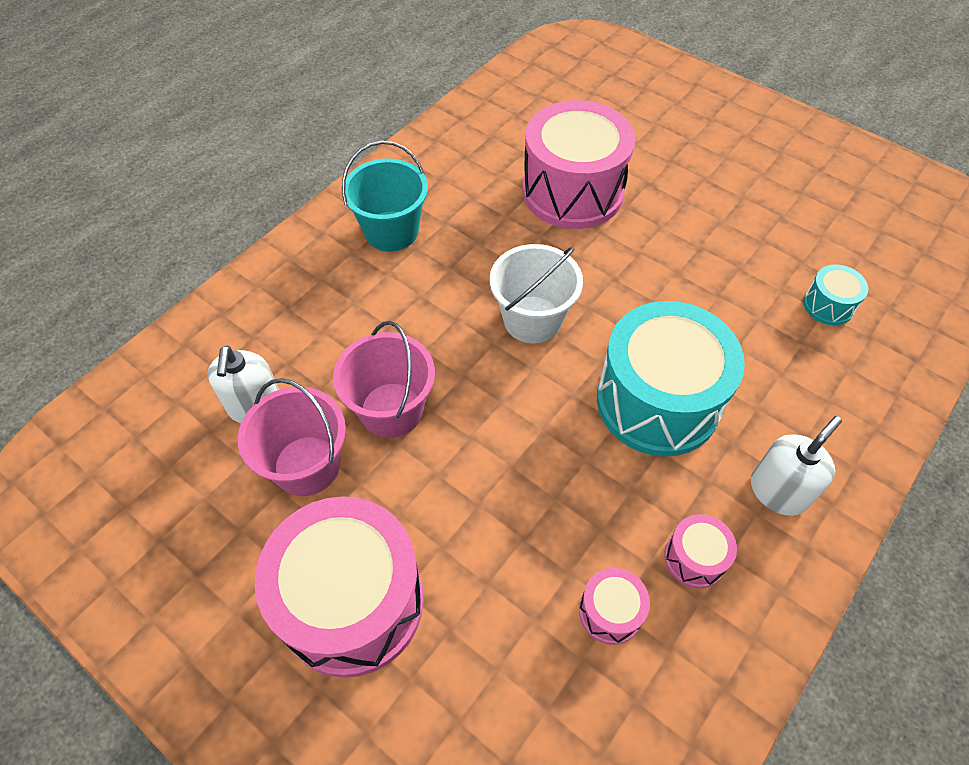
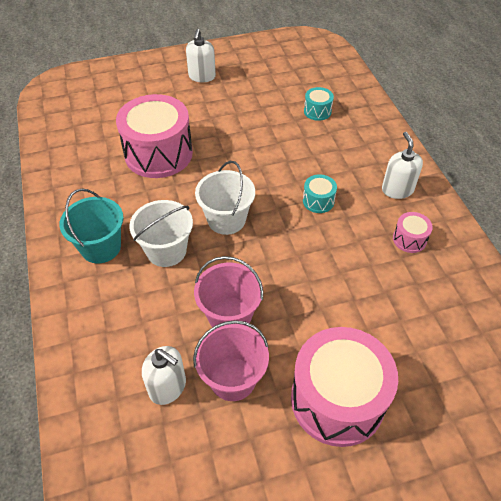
camera: 55 degrees left, 5 degrees down
pink drum [579,568,650,645] -> none
turquoise drum [597,301,745,457] -> turquoise drum [303,174,337,213], size x0.44
none -> white bucket [129,200,193,267]
none -> white soap dispenser [186,29,216,82]

